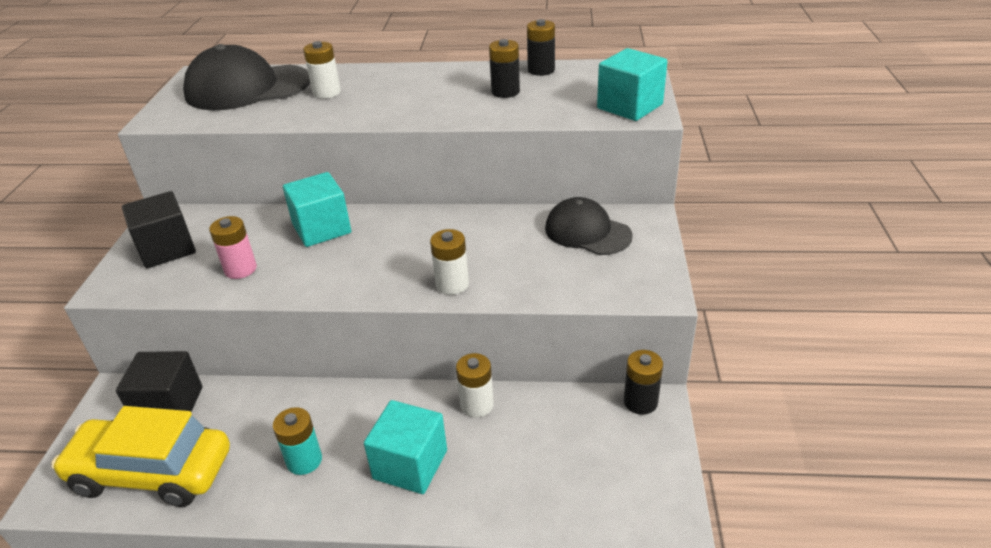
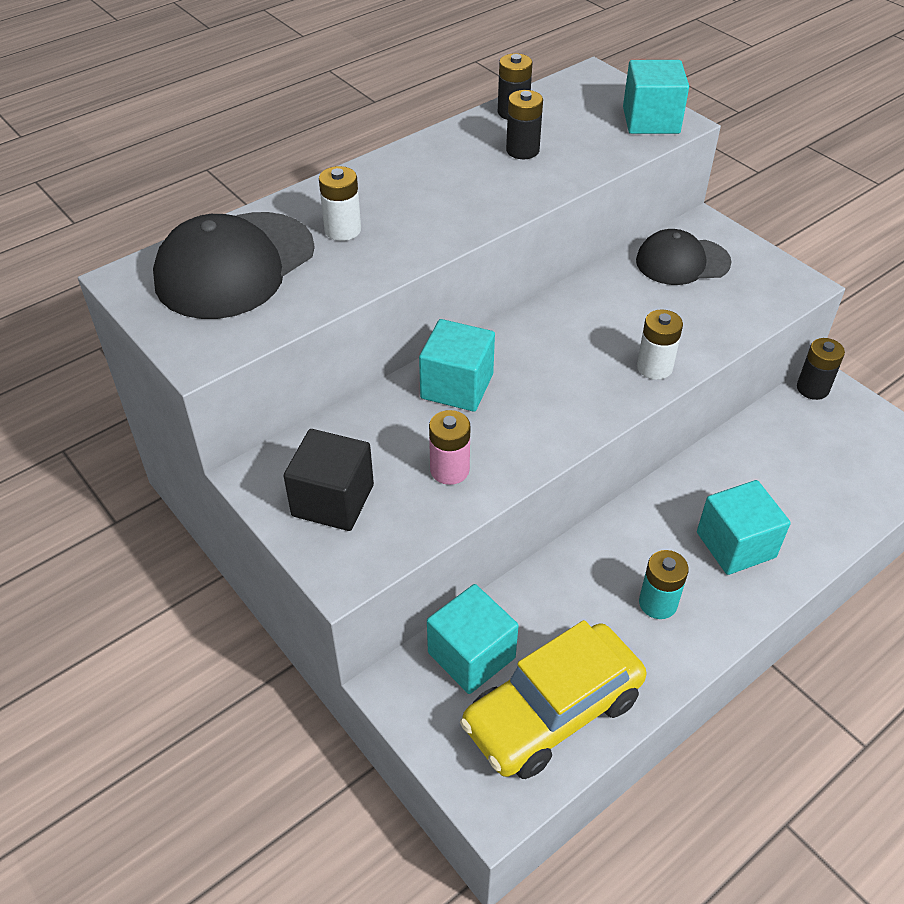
camera: 45 degrees left, 10 degrees up
black cube [116,351,202,412] -> turquoise cube [427,584,519,694]
white battery [456,353,494,417] -> none

